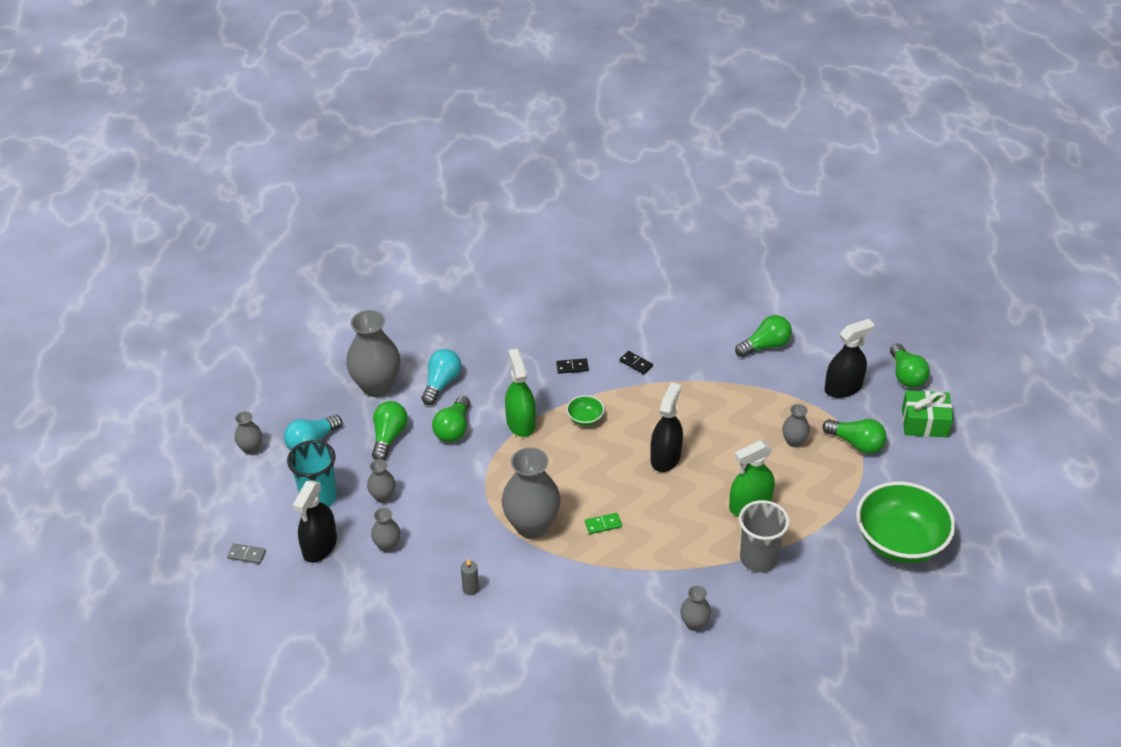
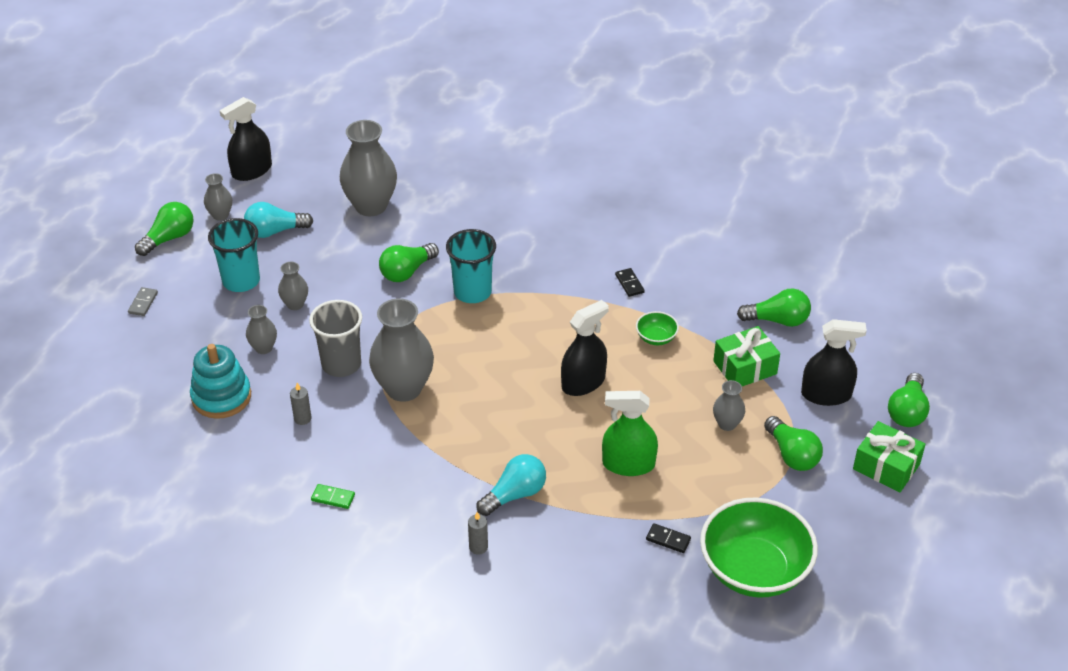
camera: 30 degrees right, 0 degrees up
grey domino [227,543,266,564] -> grey domino turned 60 degrees clockwise [128,287,158,316]
black spray bottle [293,480,337,563] -> black spray bottle moved to [219,97,272,181]
green light bulb [372,401,408,460] -> green light bulb moved to [135,202,194,256]
turquoise light bulb [421,349,461,405] -> turquoise light bulb moved to [476,454,546,516]
green spray bottle [505,349,536,437] -> turquoise cup [446,229,496,303]
black domino [556,358,589,374] -> black domino moved to [646,523,691,553]
green bowl [566,395,604,426] -> green bowl moved to [636,311,679,345]
green domino [585,513,622,534] -> green domino moved to [311,484,355,509]
grey vase [680,585,711,631] -> grey candle [468,512,488,555]
grey cup [739,500,790,572] -> grey cup moved to [309,300,362,377]
none -> turquoise stacking toy [190,344,251,419]
none -> green gift [713,326,780,386]

